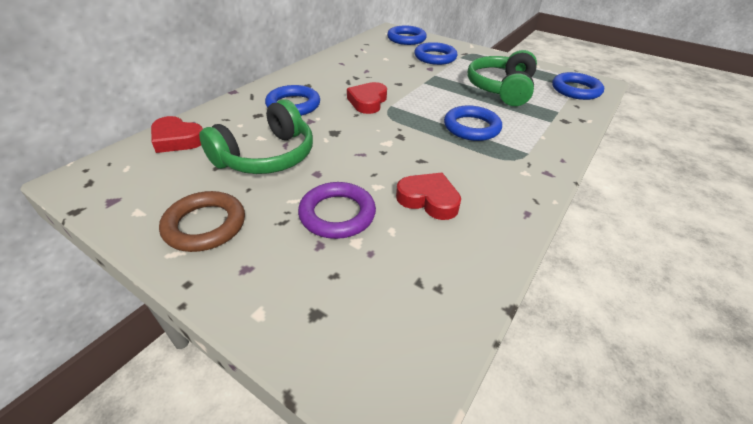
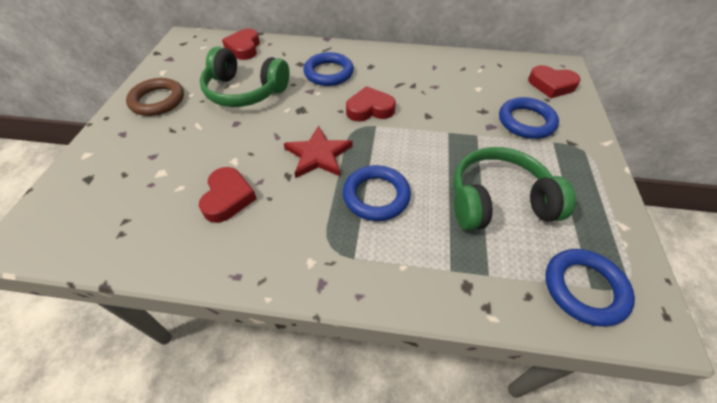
camera: 65 degrees right, 10 degrees up
purple ring [298,182,376,239] -> none
blue ring [387,25,427,45] -> red heart [528,65,581,98]
none -> red star [284,126,353,178]

